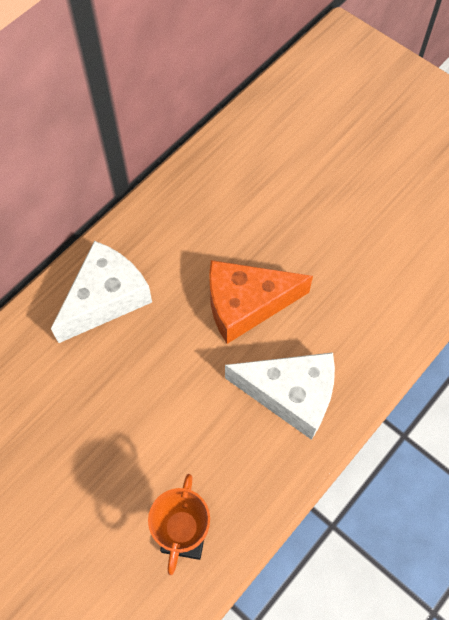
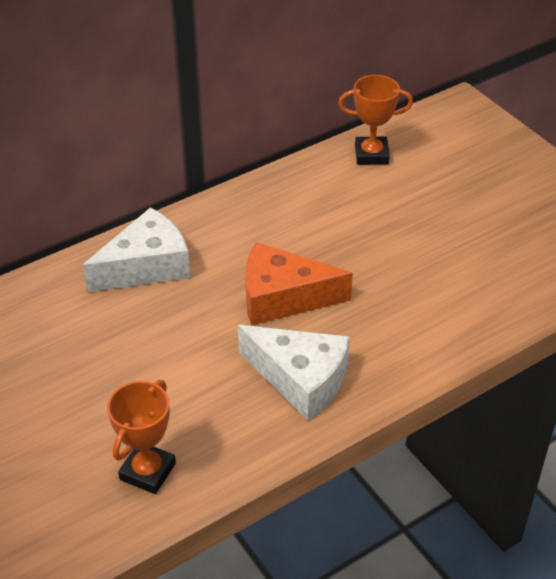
camera: 15 degrees right, 20 degrees down
none -> orange trophy [338,75,413,165]

